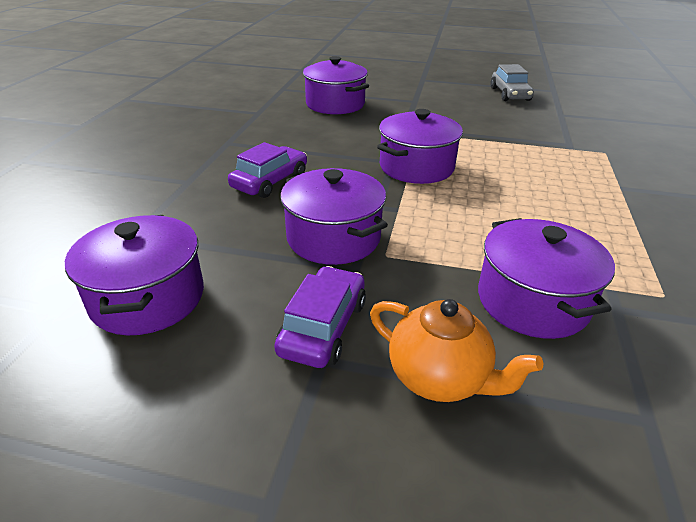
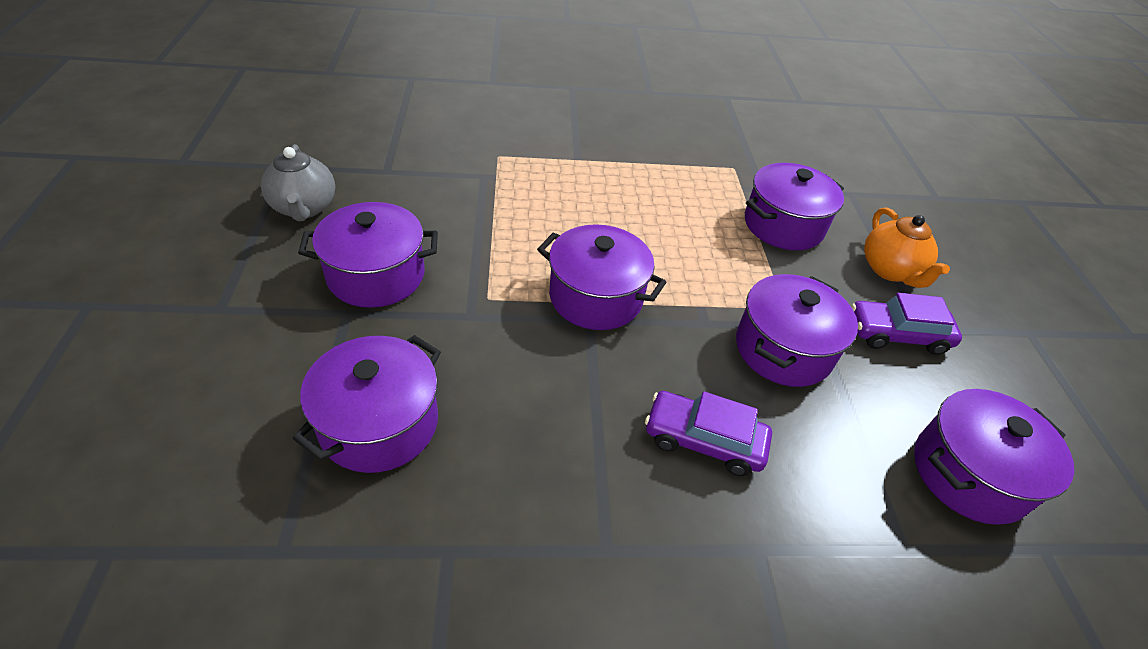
camera: 110 degrees left, 10 degrees up
orange teapot [370,299,543,402] -> orange teapot turned 150 degrees clockwise [864,207,950,288]
grey car [490,64,534,101] -> grey teapot [261,144,335,221]
none -> purple pot [298,202,438,308]

